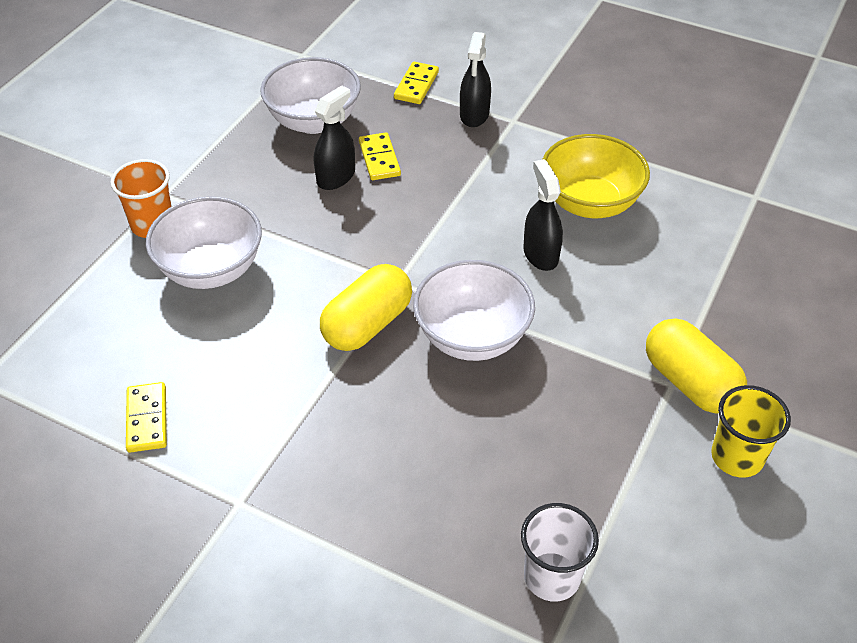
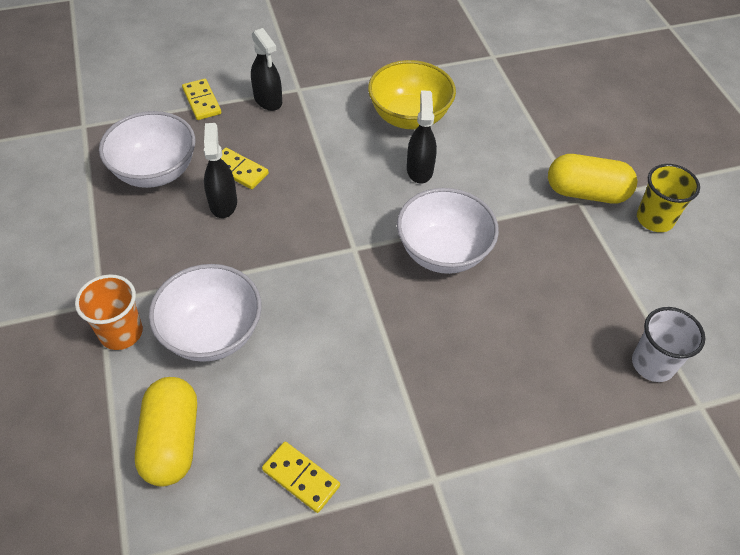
camera: 45 degrees left, 5 degrees up
yellow capsule [320,264,412,351] -> yellow capsule moved to [135,377,197,487]
black spray bottle [523,159,563,271] -> black spray bottle turned 60 degrees clockwise [407,90,437,184]

